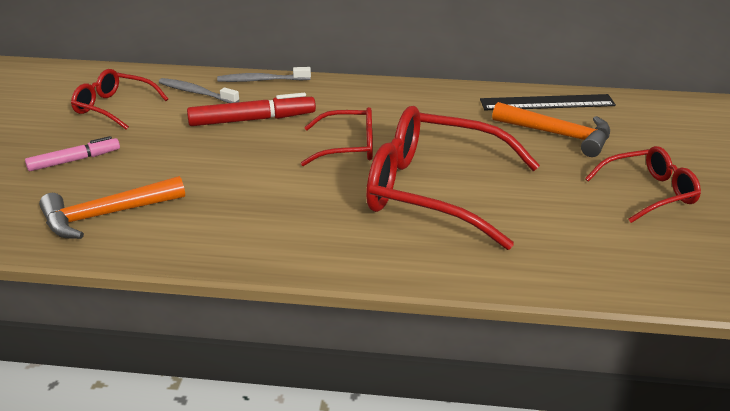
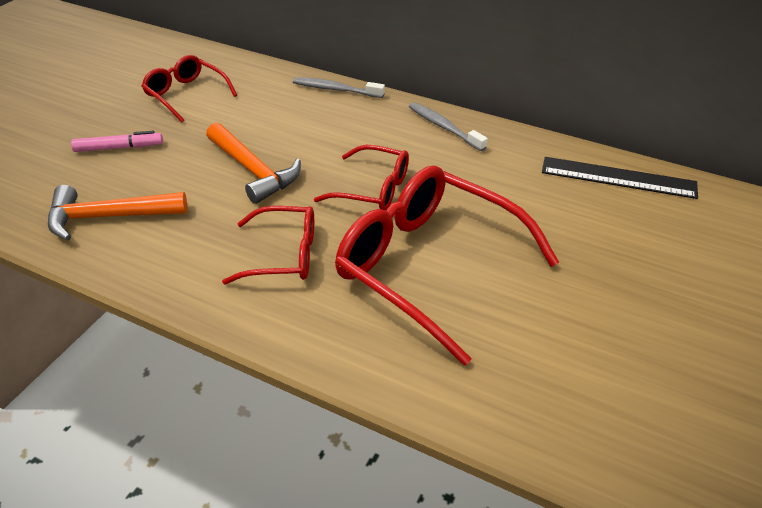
camera: 20 degrees right, 10 degrees up
grey toothbrush [159,78,239,103] -> grey toothbrush moved to [409,102,488,151]
red marker [187,93,316,126] -> none
orange hammer [492,102,610,157] -> orange hammer moved to [206,123,301,204]
red glasses [585,146,701,223] -> red glasses moved to [222,206,314,284]

